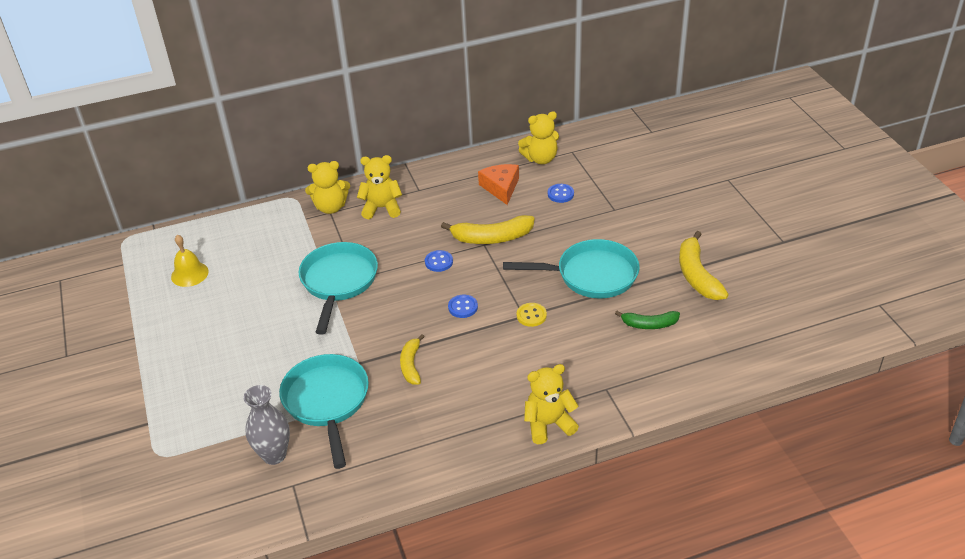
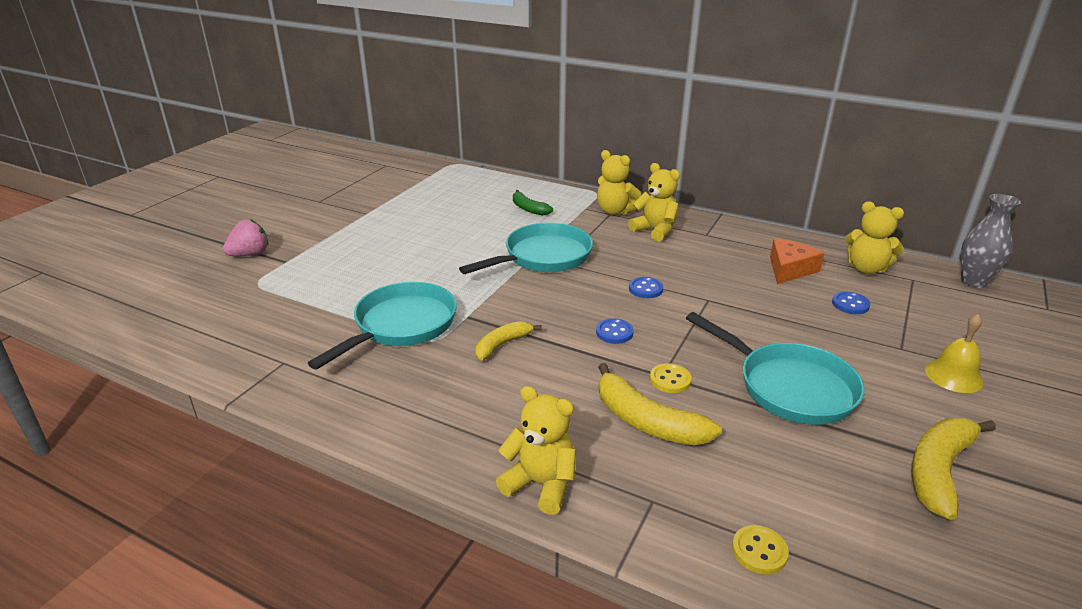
camera: 45 degrees right, 10 degrees down
yellow bell [171,235,209,287] -> yellow bell moved to [925,314,984,393]
grey vase [244,385,290,465] -> grey vase moved to [961,194,1021,288]
yellow banana [441,215,534,244] -> yellow banana moved to [598,363,722,445]
green banana [615,311,680,329] -> green banana moved to [513,190,553,215]
none -> pink strawberry [223,219,268,256]
none -> yellow button [732,525,789,574]

